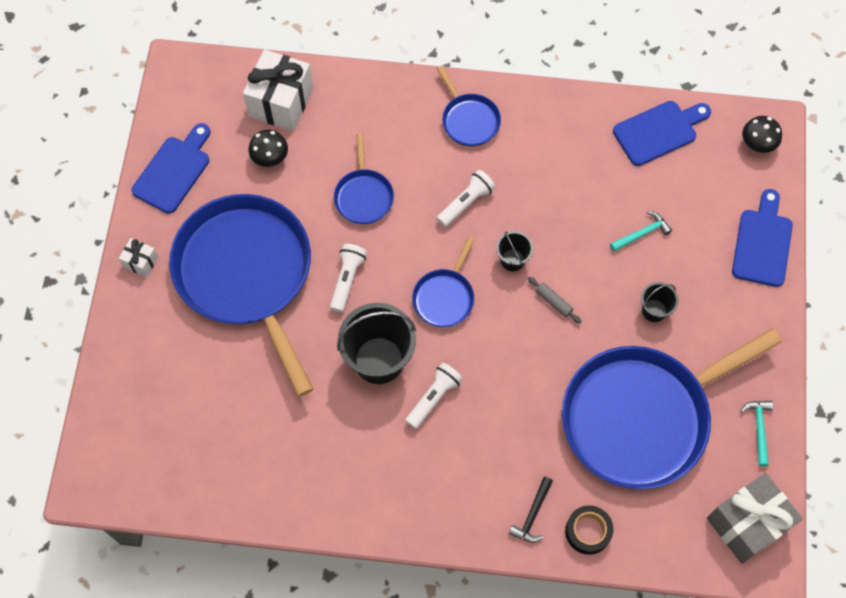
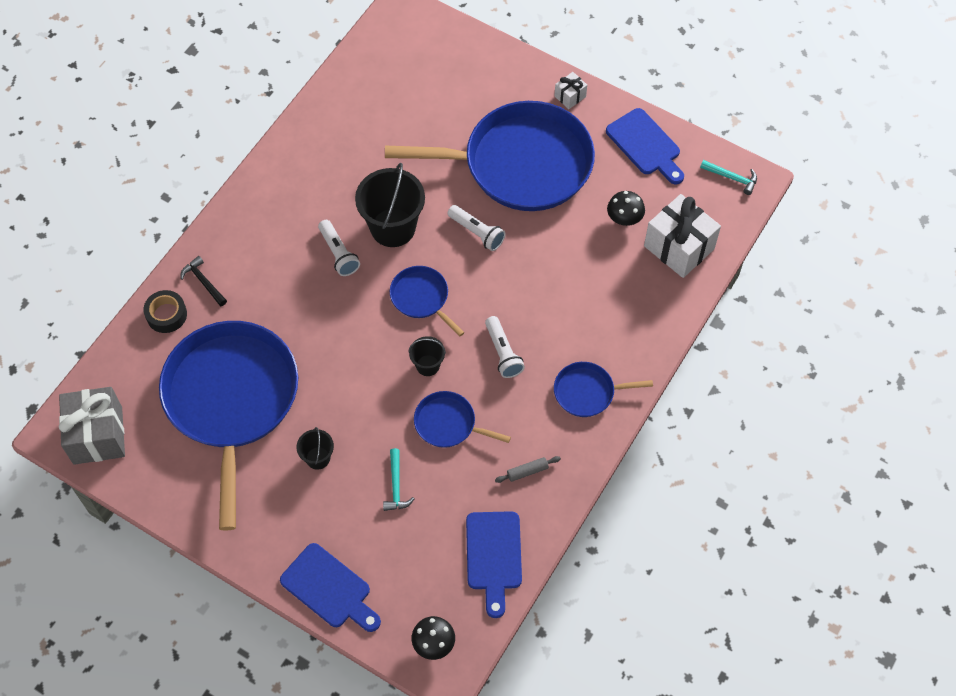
camera: 115 degrees right, 5 degrees down
blue pan [334,134,394,224] -> blue pan moved to [414,391,511,448]
grey rolling pin [528,276,582,324] -> grey rolling pin moved to [495,456,561,483]
turquoise hammer [741,401,773,466] -> turquoise hammer moved to [700,160,757,195]

